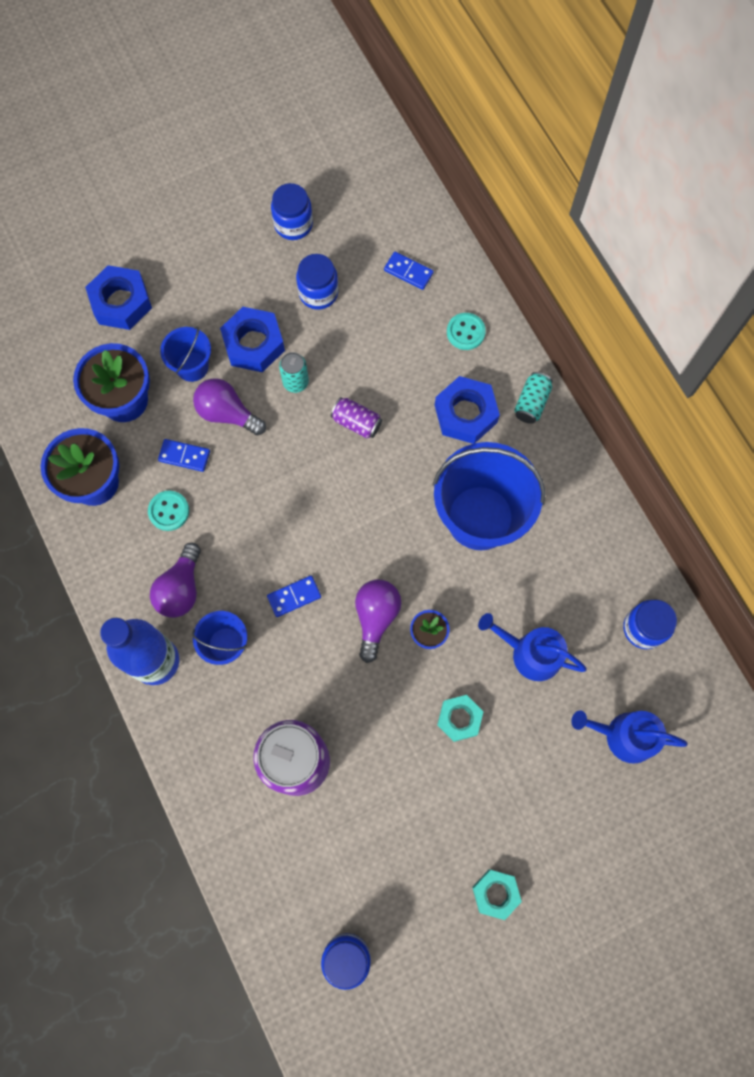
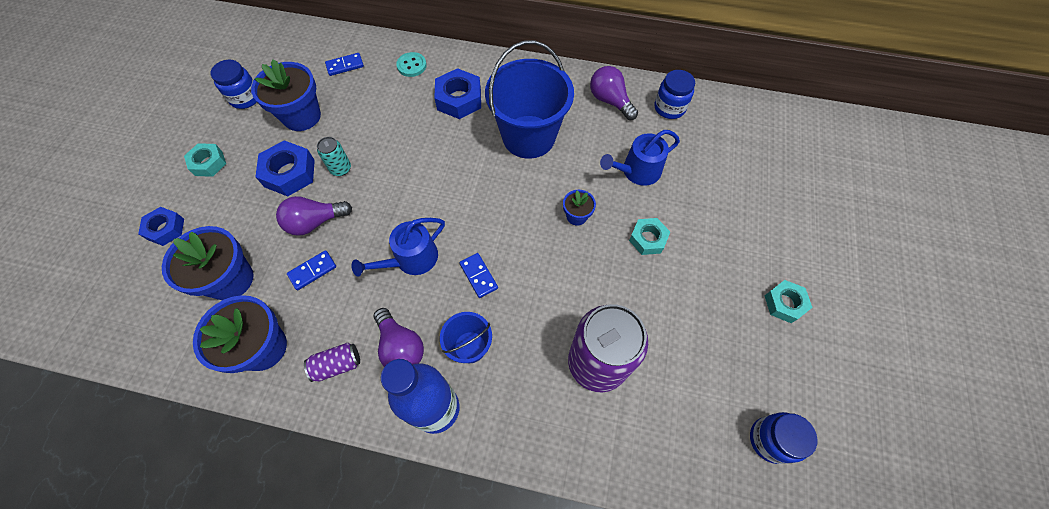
camera: 50 degrees left, 10 degrees down
blue nut [85,265,152,330] -> blue nut [138,207,184,246], size x0.66
turquoise button [148,491,189,531] -> none
blue bucket [160,327,211,382] -> none
blue domino [267,576,321,617] -> blue domino turned 45 degrees counterclockwise [459,253,498,298]
blue jar [296,254,338,310] -> blue flower pot [251,59,321,131]
purple can [331,397,382,438] -> purple can moved to [304,343,360,382]
purple light bulb [355,579,401,663] -> purple light bulb moved to [590,66,638,120]
turquoise can [514,372,553,424] -> none
blue watering can [571,710,688,764] -> blue watering can moved to [351,218,445,277]
none -> turquoise nut [184,143,226,177]

